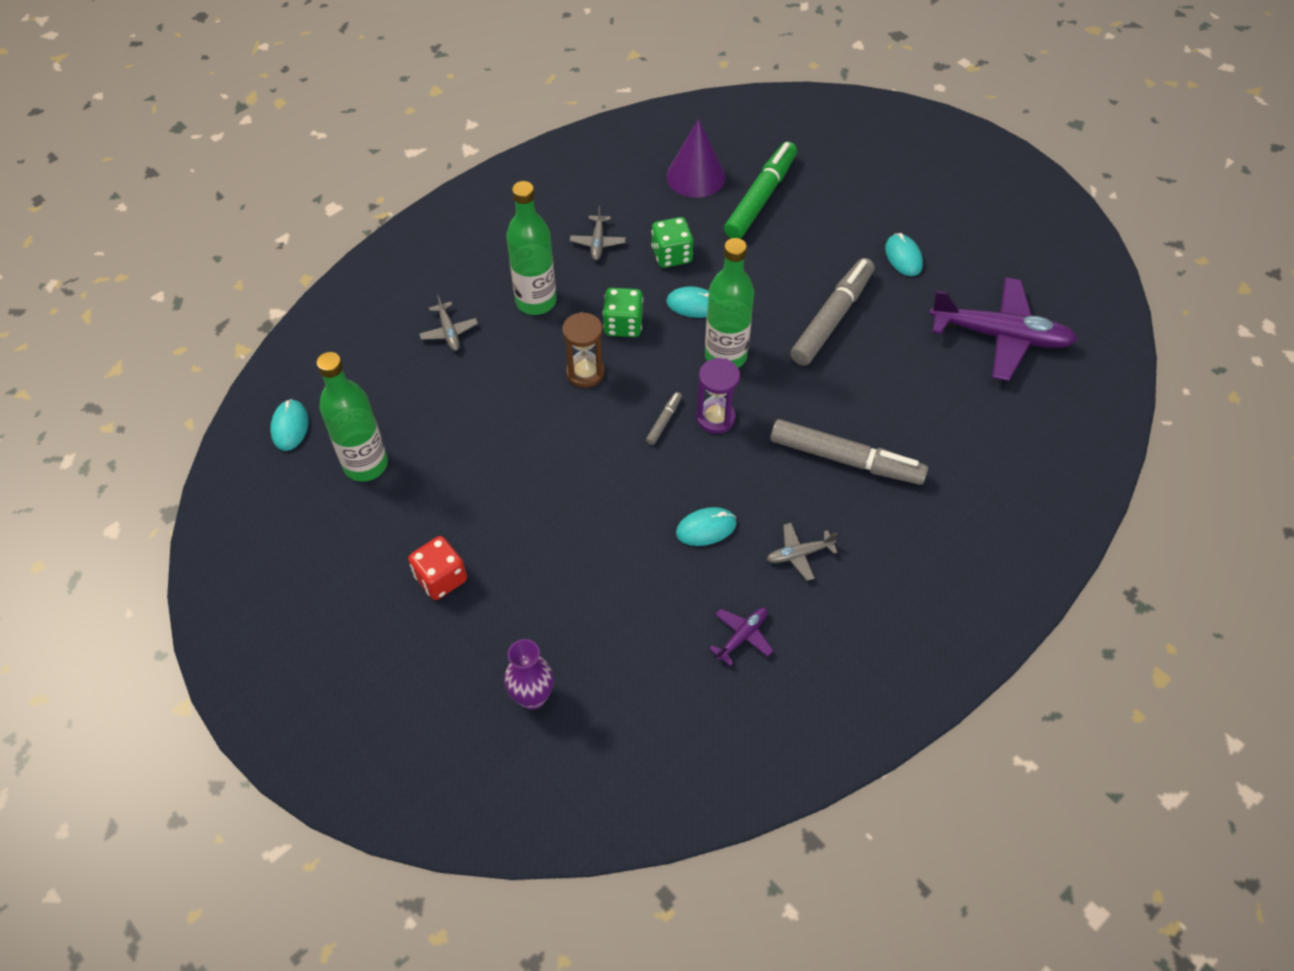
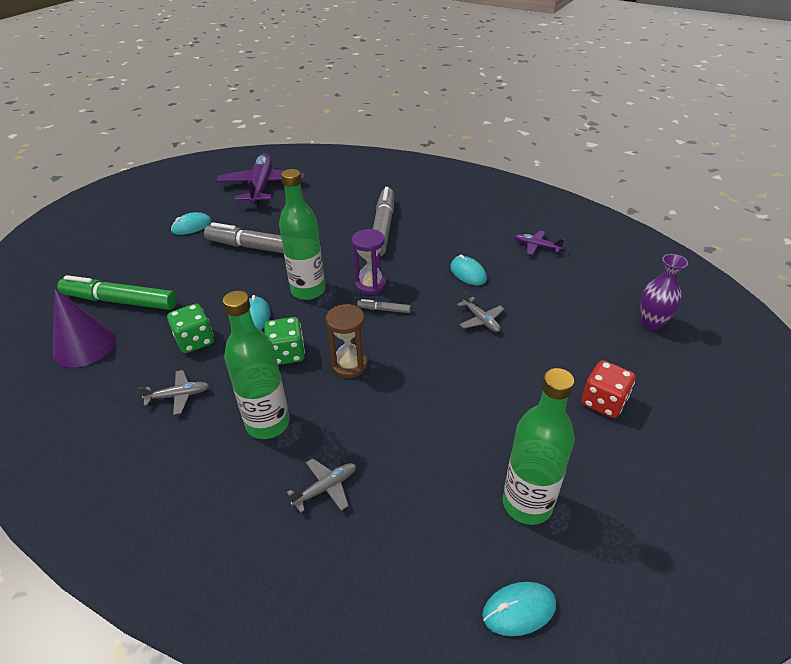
camera: 105 degrees left, 15 degrees down
grey plane [767,523,838,581] -> grey plane moved to [457,291,504,332]

